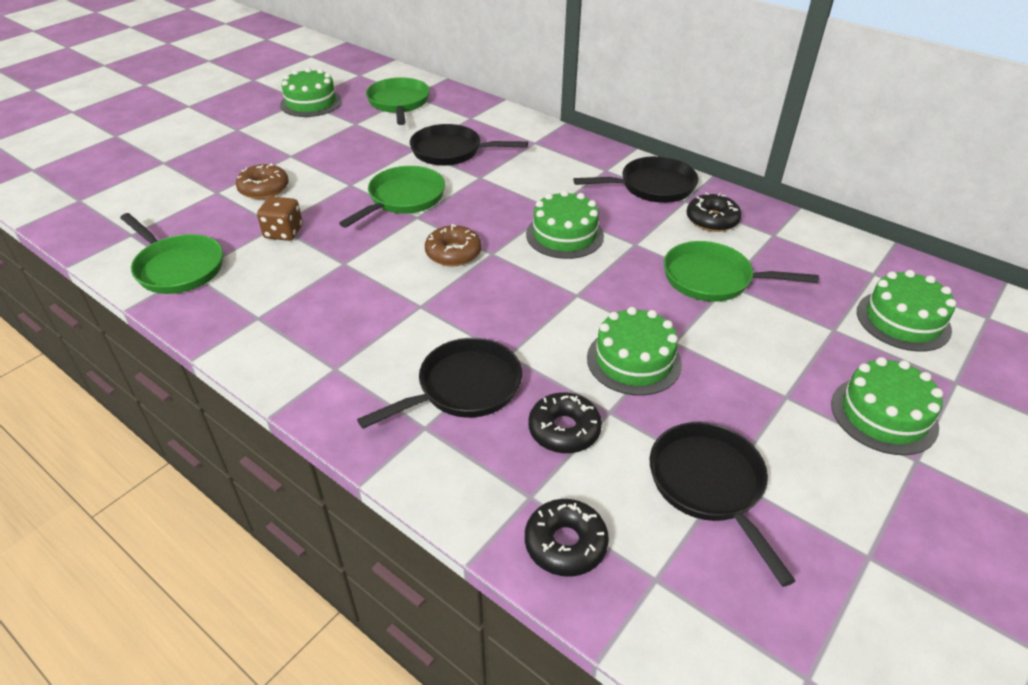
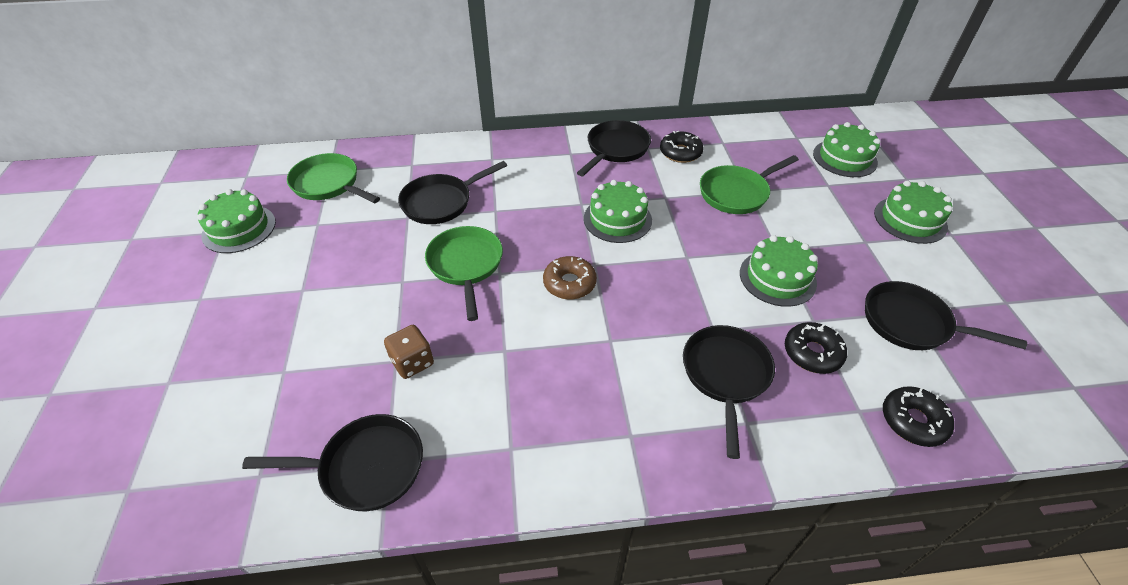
camera: 45 degrees left, 5 degrees up
green pan [120,213,223,294] -> black pan [242,414,423,511]
brown donut [236,163,289,199] -> none

